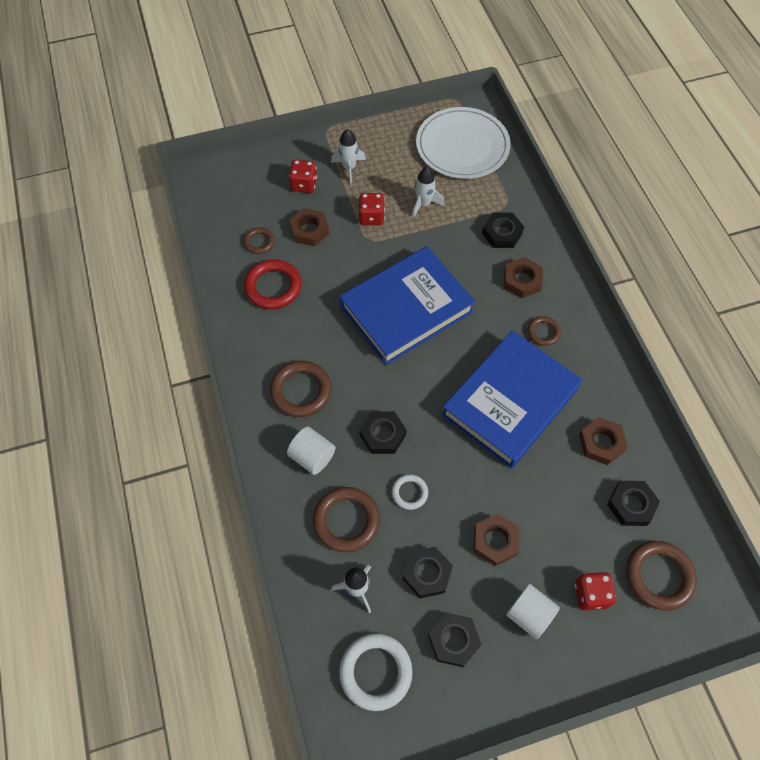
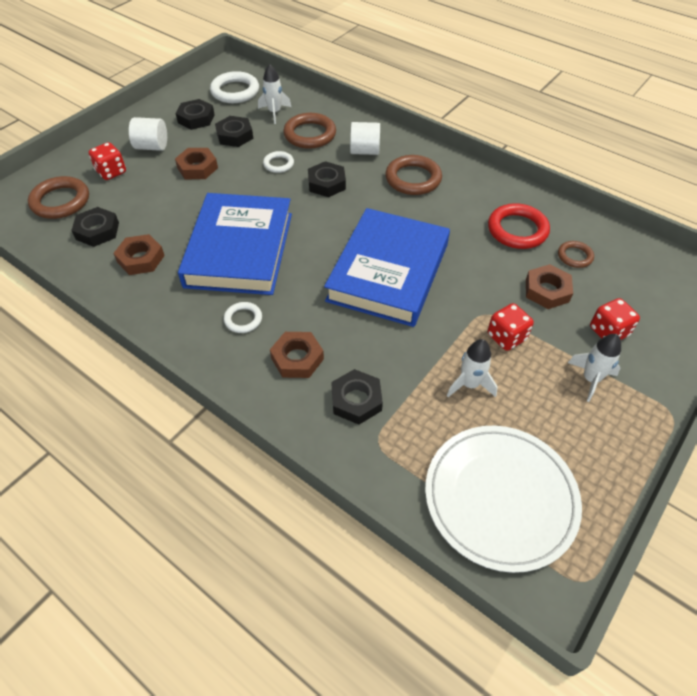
camera: 145 degrees right, 10 degrees down
brown ring [527,316,561,346] -> white ring [224,302,262,333]

